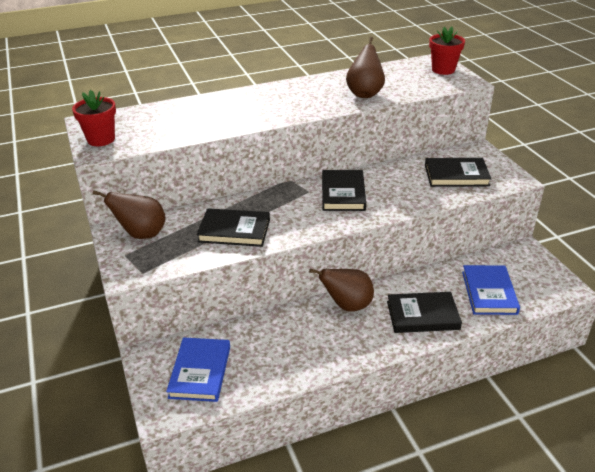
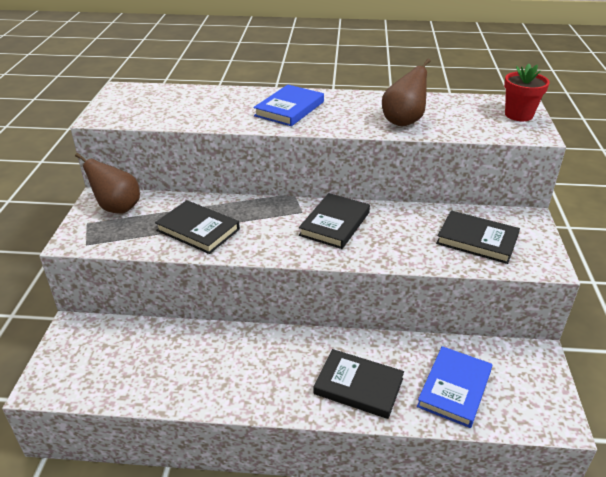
camera: 25 degrees right, 0 degrees up
red flower pot [72,90,116,146] -> none
blue book [166,337,230,402] -> blue book moved to [253,85,324,126]
brown pear [309,269,374,312] -> none

